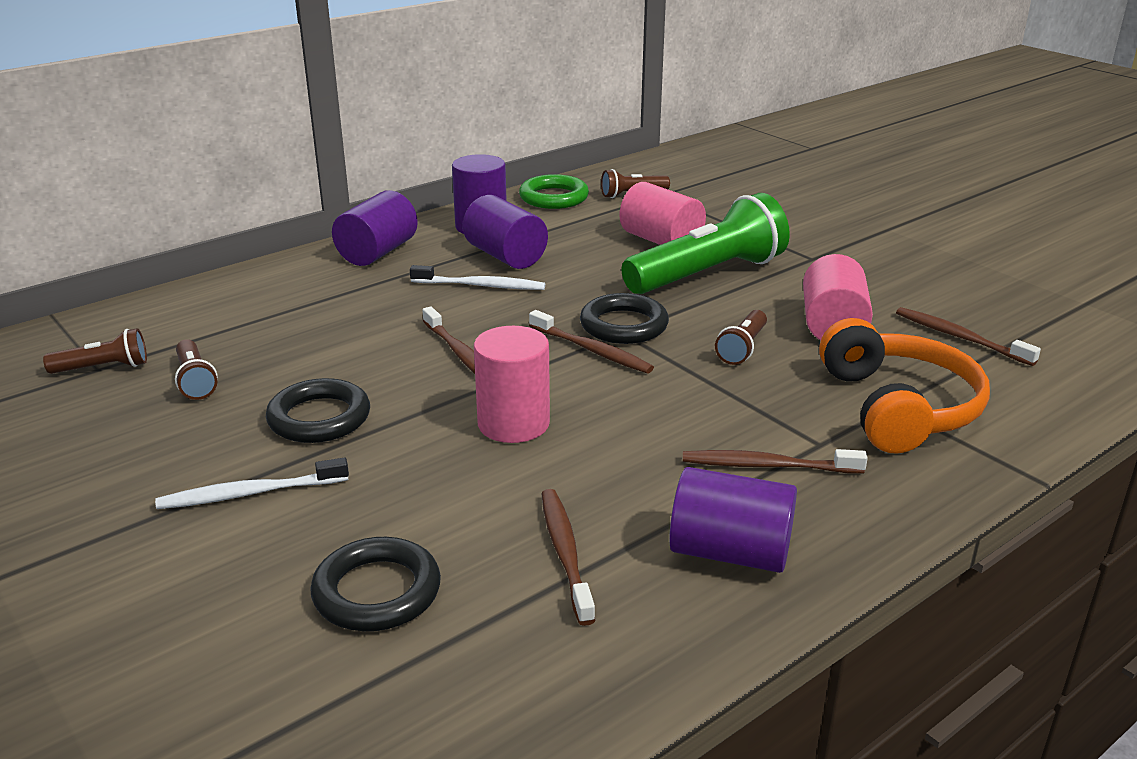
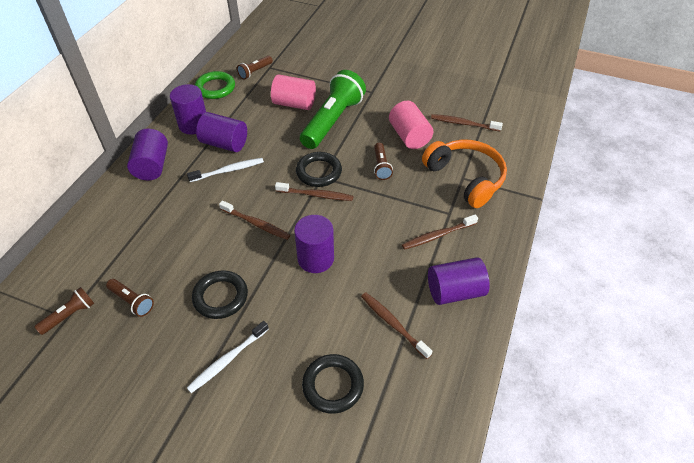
camera: 30 degrees left, 20 degrees up
pink cylinder [474,326,550,443] -> purple cylinder [294,215,334,273]

